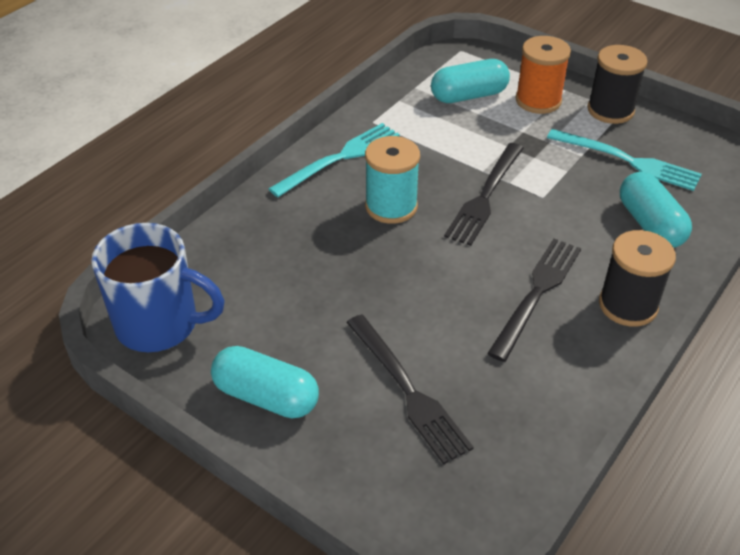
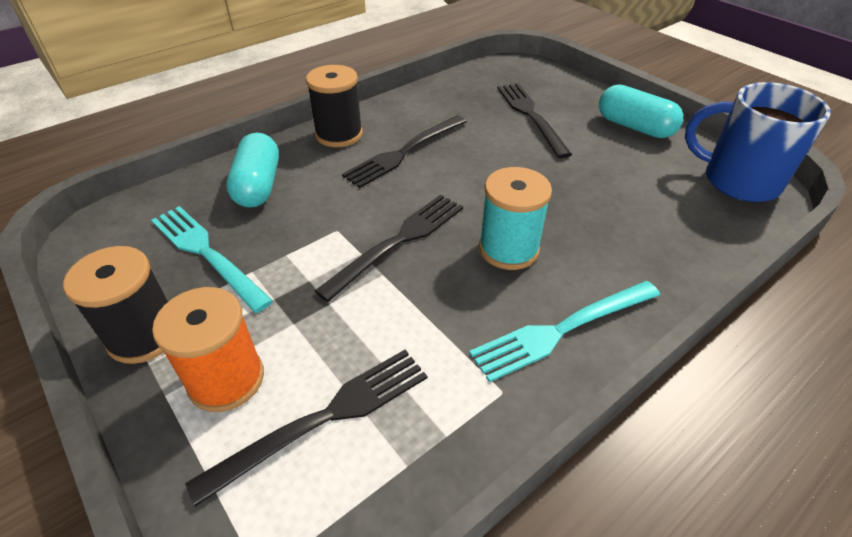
camera: 165 degrees left, 0 degrees up
turquoise capsule [431,59,510,103] -> black fork [185,350,427,507]

